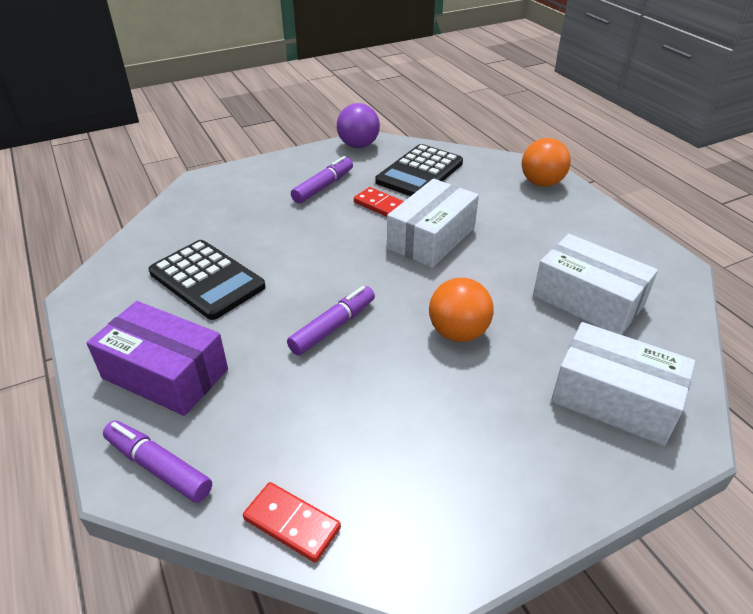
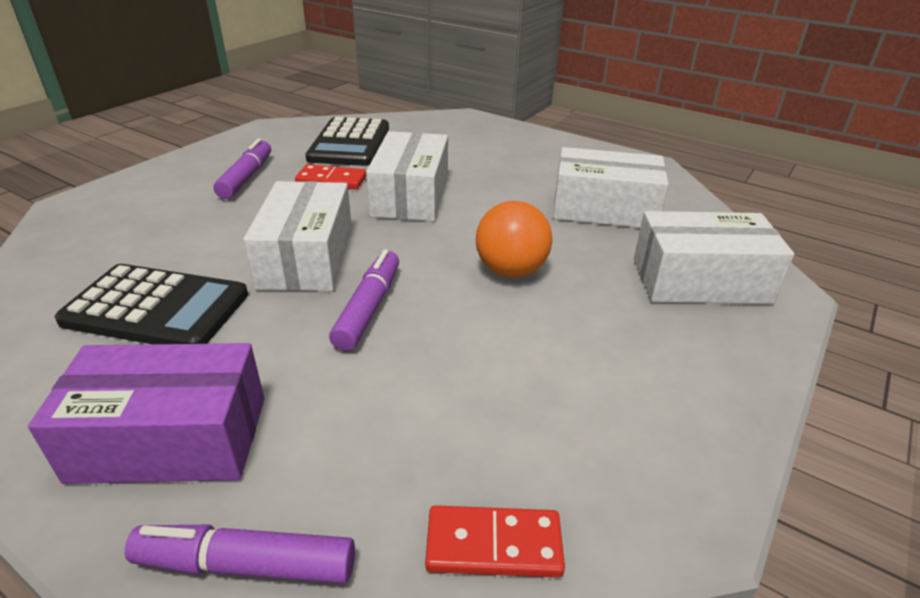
camera: 30 degrees left, 5 degrees down
purple ball [337,103,380,148] -> none
orange ball [522,138,571,187] -> none
none -> white box [243,181,352,291]

